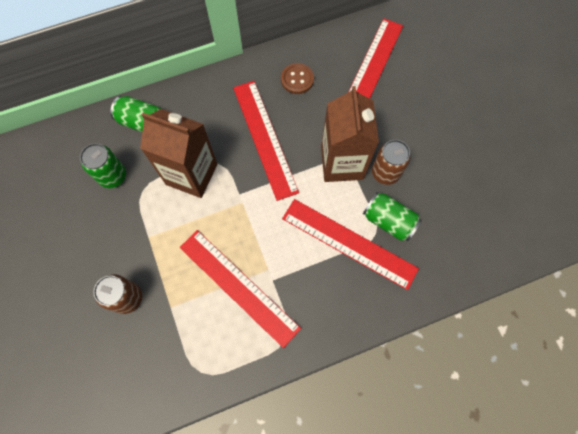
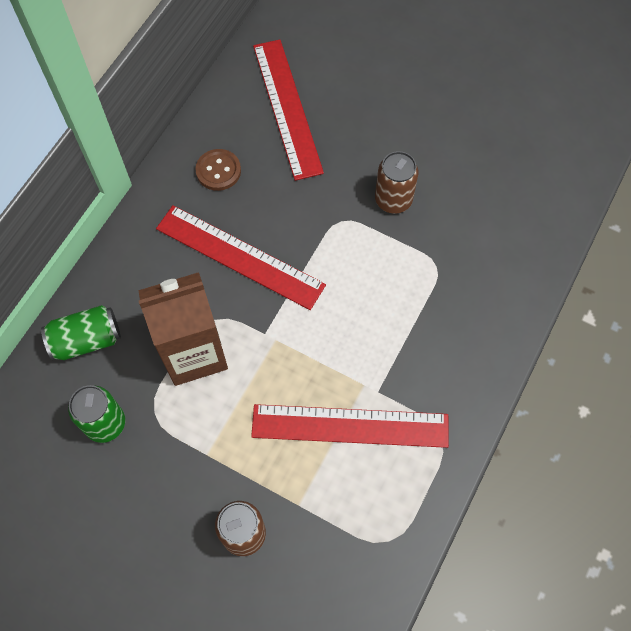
camera: 40 degrees left, 5 degrees down
red ruler [282,199,419,290] -> none
brown carton [321,86,379,182] -> none
green can [363,192,422,241] -> none

